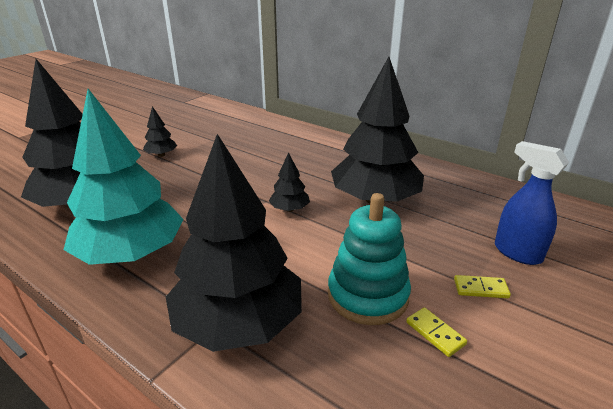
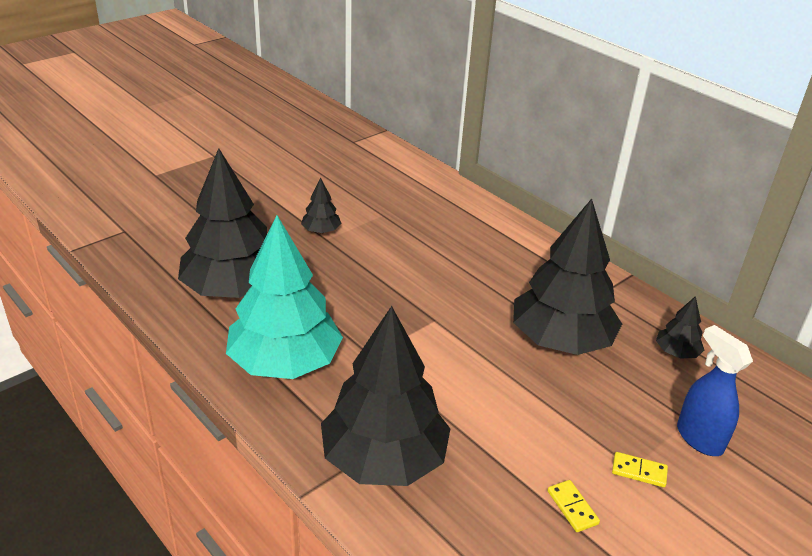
camera: 10 degrees right, 5 degrees up
black tree [269,152,310,212] -> black tree moved to [656,296,704,359]
turquoise stacking toy [328,193,411,325] -> none

